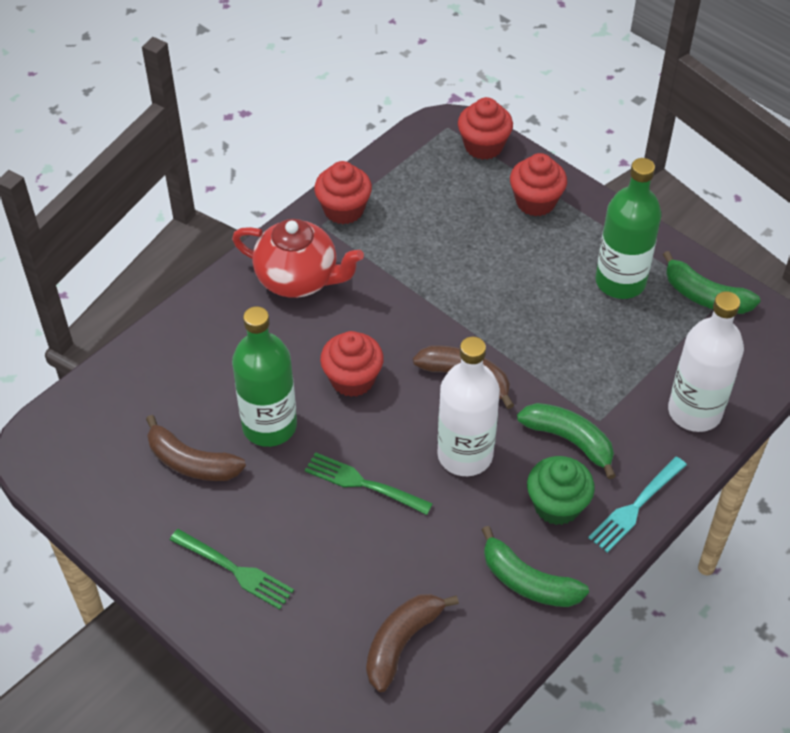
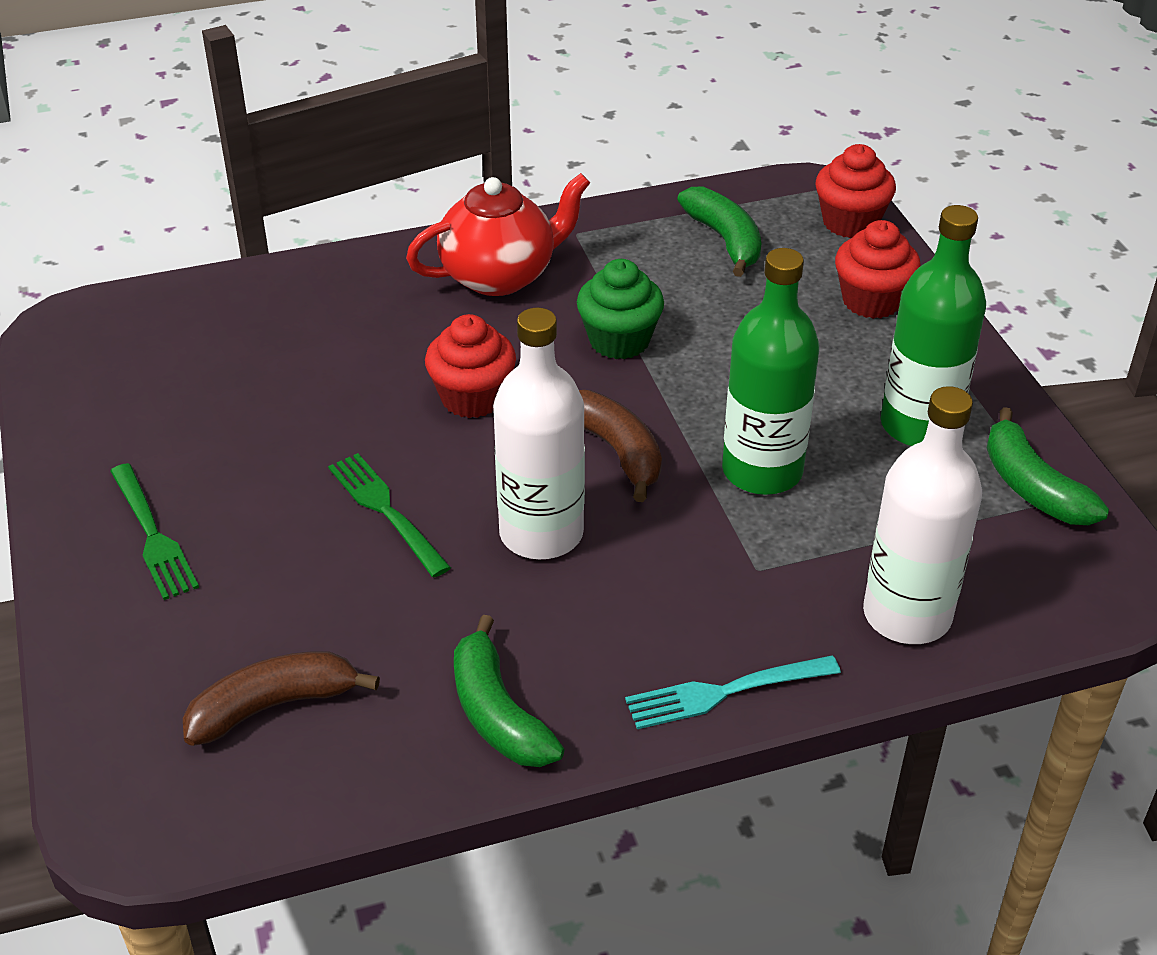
camera: 30 degrees right, 10 degrees down
brown banana [146,415,246,481] -> none
red teapot [232,219,364,298] -> red teapot turned 75 degrees counterclockwise [406,173,590,296]
green bottle [232,306,297,447] -> green bottle moved to [722,248,819,495]
red cupcake [314,161,372,224] -> none
green banana [517,403,616,479] -> green banana moved to [677,186,761,277]
green cupcake [527,456,595,525] -> green cupcake moved to [577,259,664,359]

